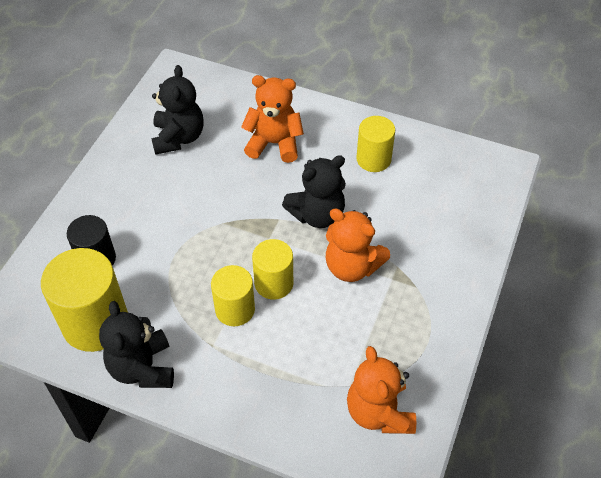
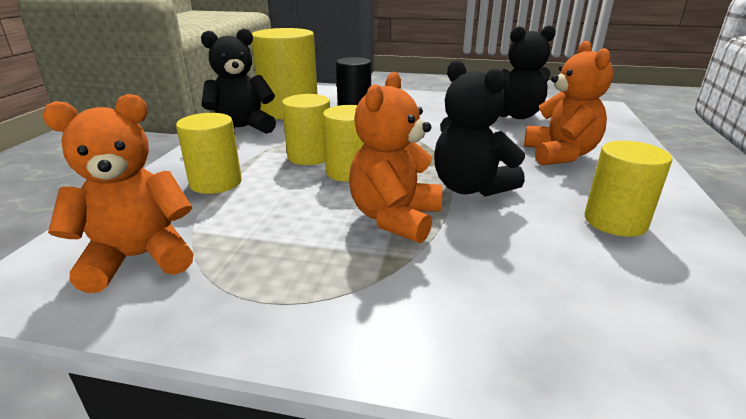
camera: 80 degrees right, 25 degrees down
none -> yellow cylinder [176,113,242,194]

